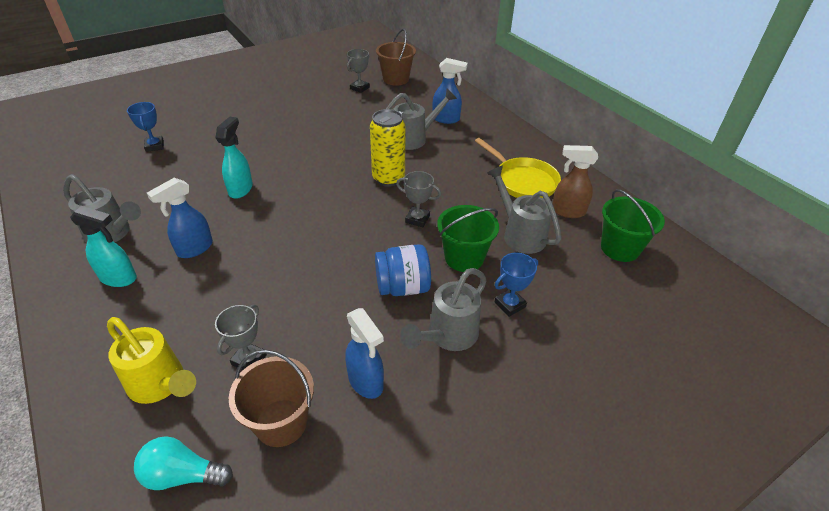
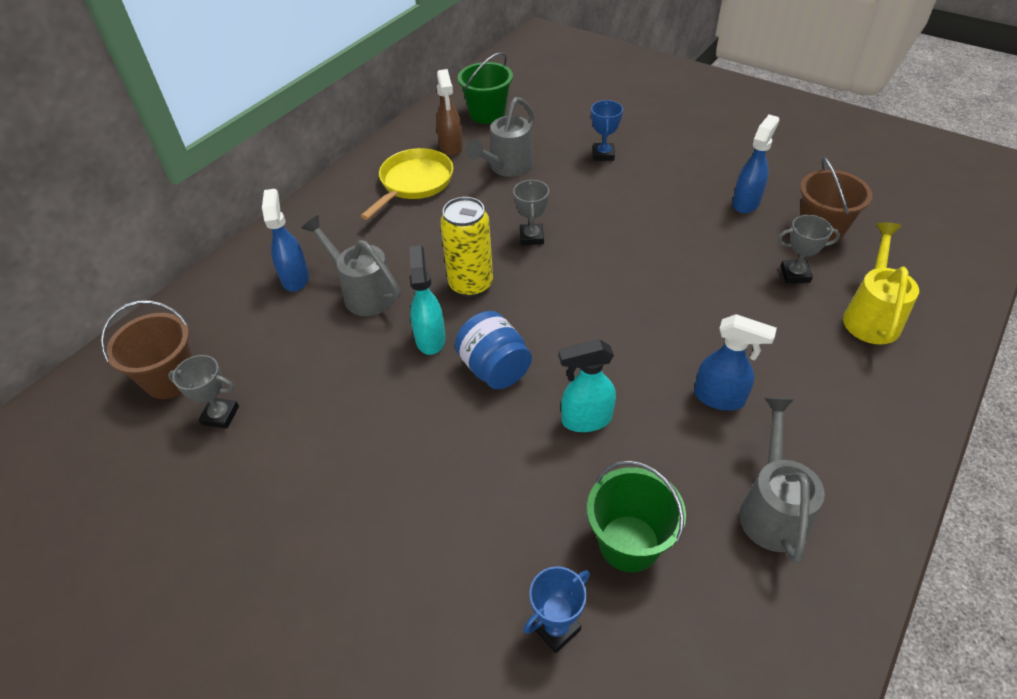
camera: 110 degrees left, 5 degrees up
turquoise spray bottle [70,206,137,287] -> turquoise spray bottle moved to [409,246,446,355]
turquoise light bulb [134,436,233,490] -> none
blue jar [375,244,431,296] -> blue jar moved to [455,311,532,389]
grey watering can [400,268,487,351] -> none
green bucket [437,205,499,272] -> green bucket moved to [587,460,686,572]
blue trophy [495,253,538,317] -> blue trophy turned 60 degrees clockwise [591,100,623,161]

